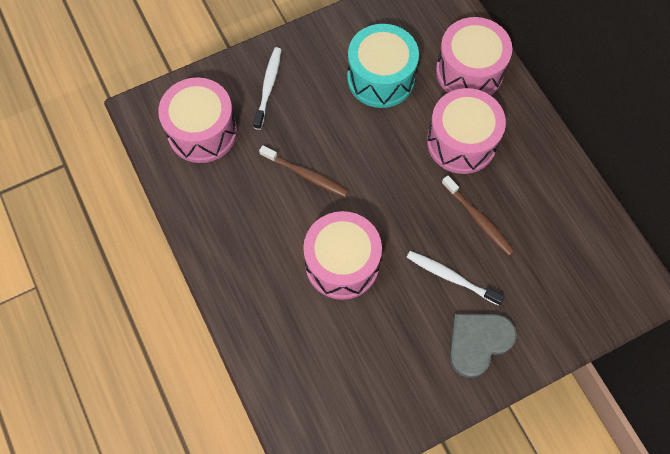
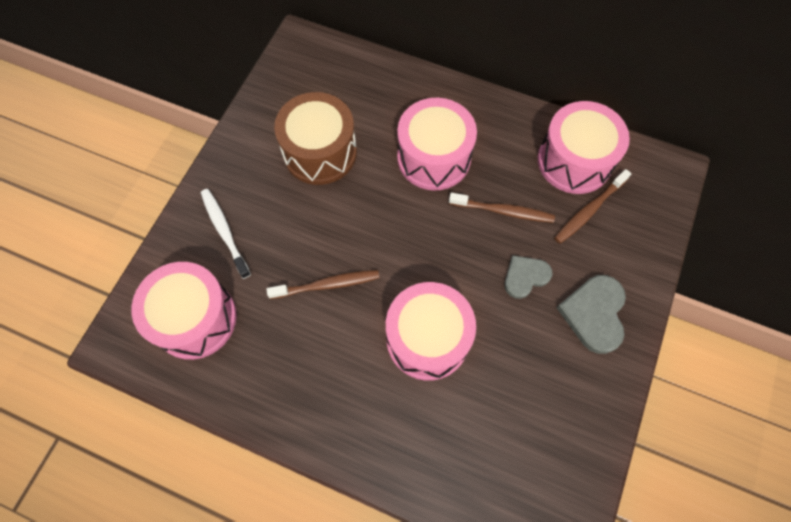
camera: 40 degrees left, 0 degrees up
turquoise drum [347,24,419,108] -> brown drum [274,92,357,185]
white toothbrush [406,251,504,306] -> grey heart [505,255,553,299]
pink drum [436,17,512,96] -> pink drum moved to [538,101,630,194]
none -> brown toothbrush [554,169,631,244]

